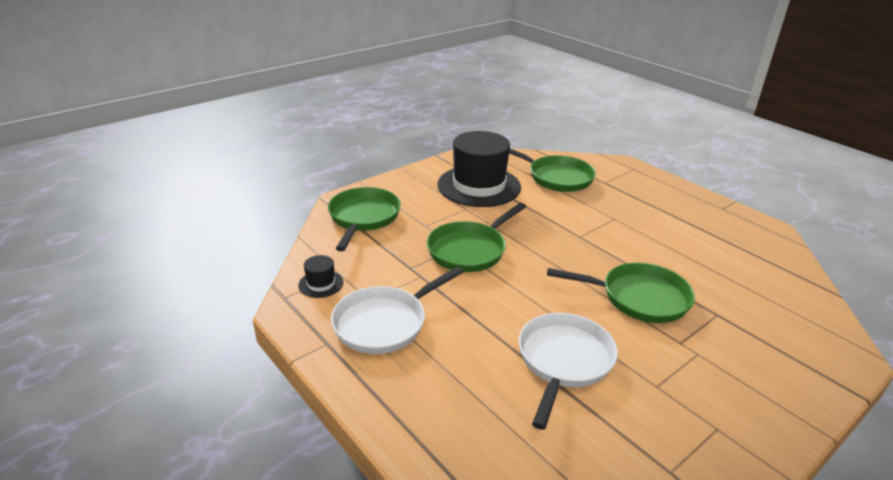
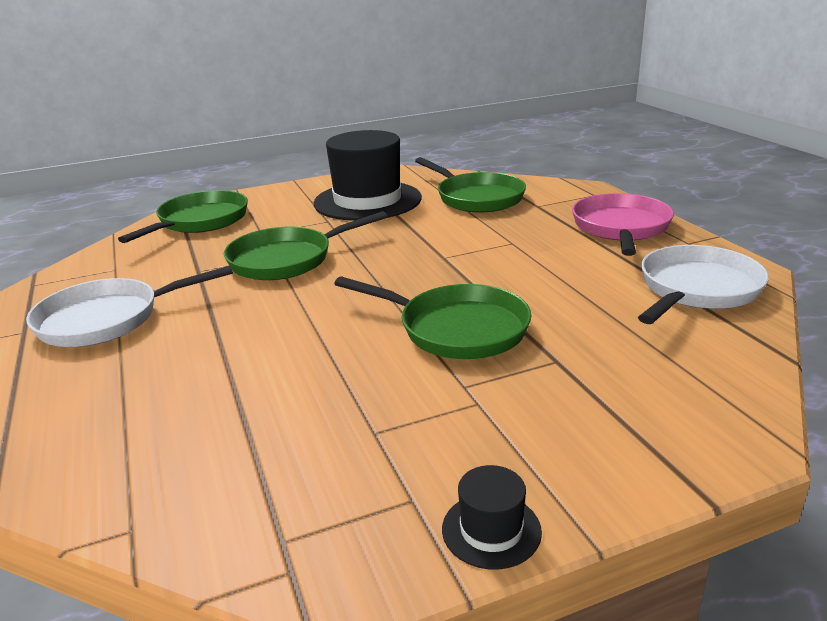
camera: 20 degrees right, 5 degrees down
black hat [298,255,343,298] -> black hat moved to [442,465,542,570]
white pan [519,313,618,430] -> white pan moved to [638,245,769,324]
none -> pink pan [572,193,674,256]

